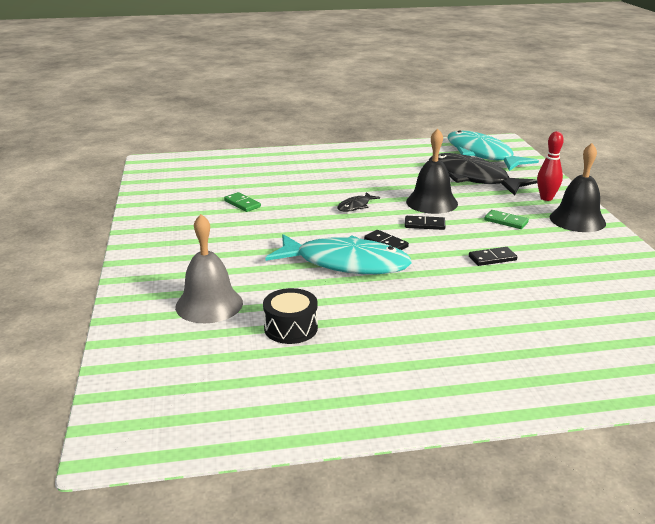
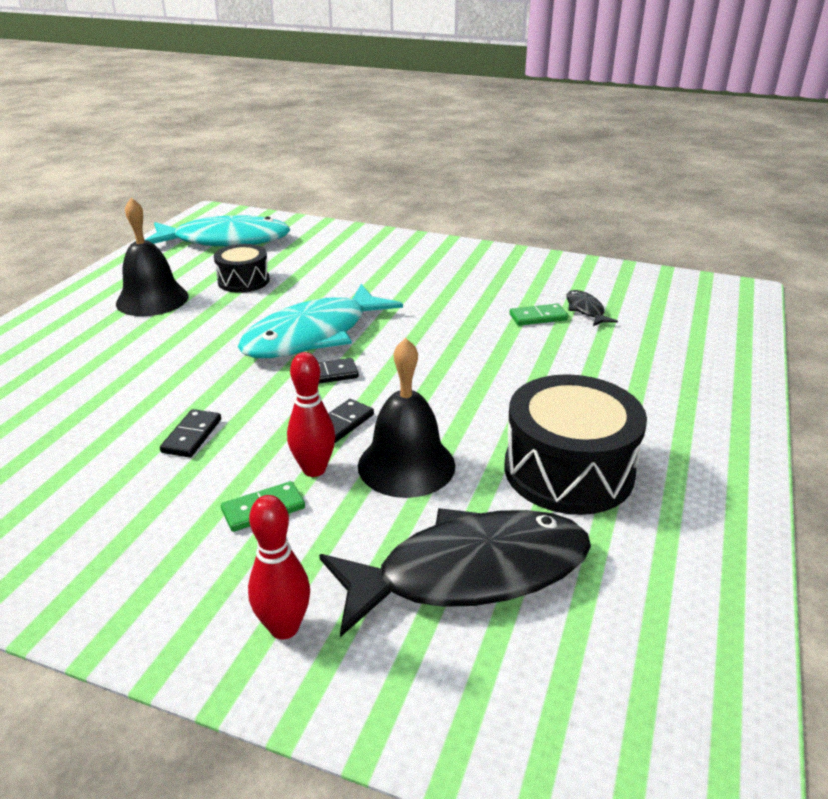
camera: 120 degrees right, 5 degrees up
grey bell [175,214,243,323] -> none
black fish [337,192,380,212] -> black fish moved to [566,290,618,326]
turquoise fish [448,131,539,171] -> turquoise fish moved to [145,215,291,246]
black bell [550,143,606,232] -> black bell moved to [116,198,189,316]
none -> red bowling pin [287,352,335,477]
none -> black drum [505,374,647,515]

